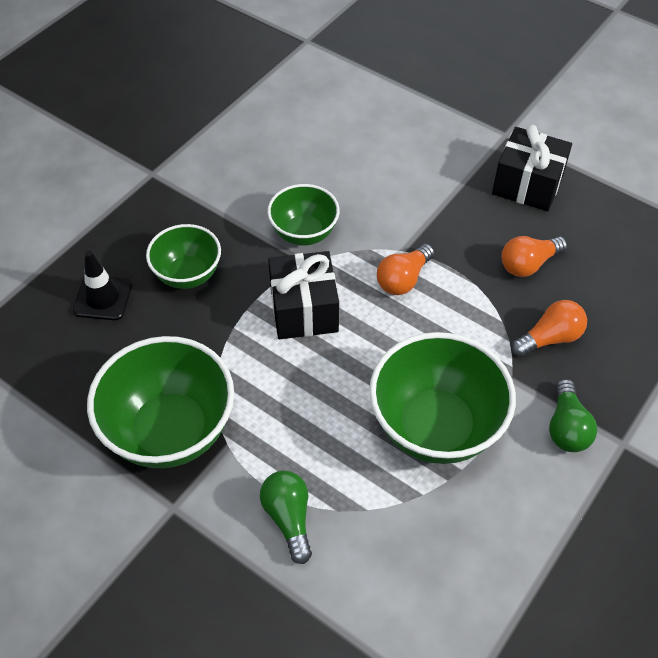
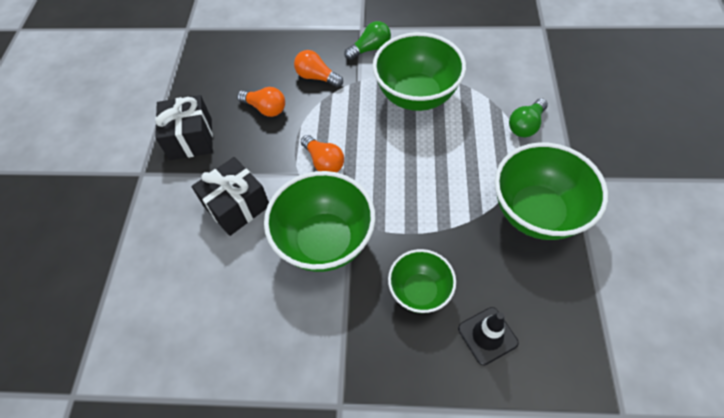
camera: 120 degrees left, 5 degrees up
green bowl [267,184,340,245] -> green bowl [264,171,375,272], size x1.69
black gift [268,251,339,339] -> black gift moved to [191,157,269,236]
orange light bulb [377,244,434,295] -> orange light bulb turned 45 degrees clockwise [301,135,344,172]

